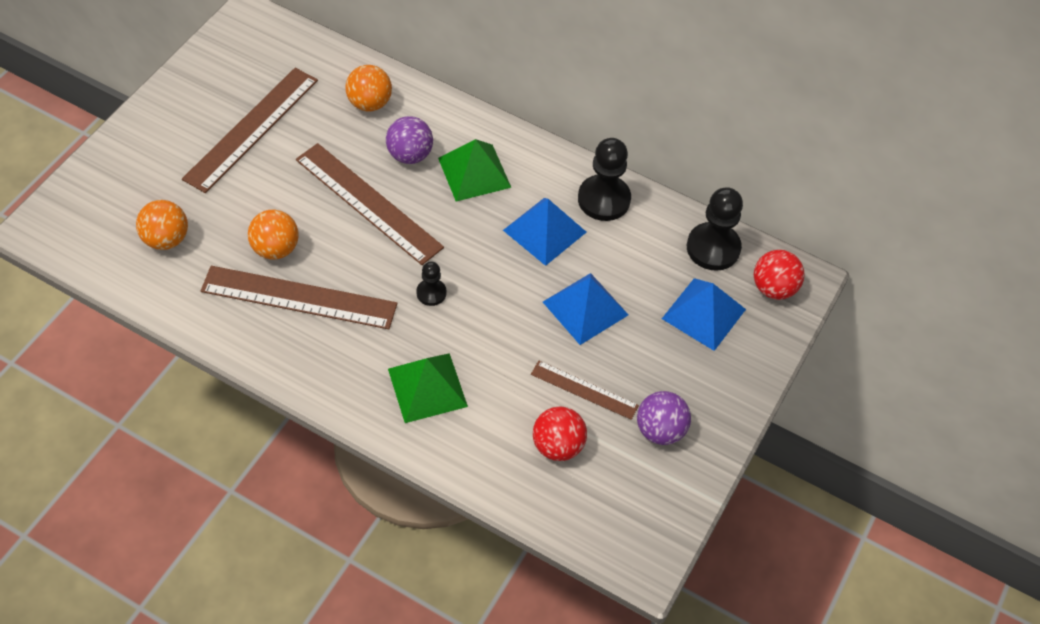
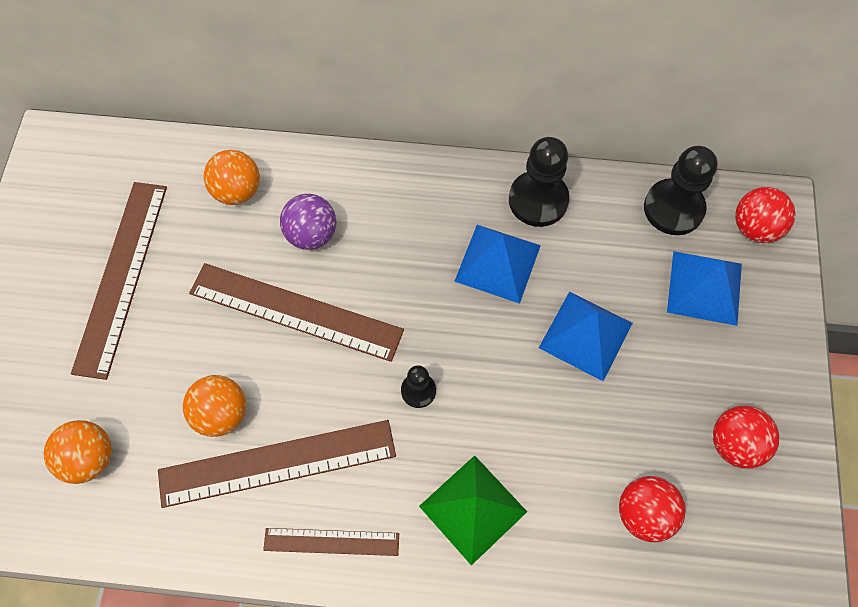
camera: 20 degrees left, 10 degrees up
green pyramid [438,139,512,201] -> none
brown ruler [531,361,639,420] -> brown ruler moved to [263,528,399,556]
purple ball [637,391,691,445] -> red ball [713,406,779,469]

